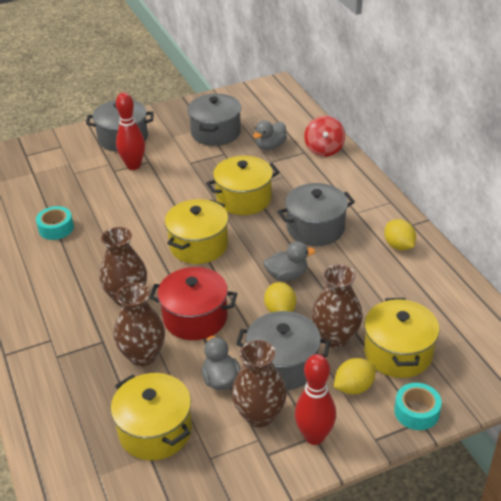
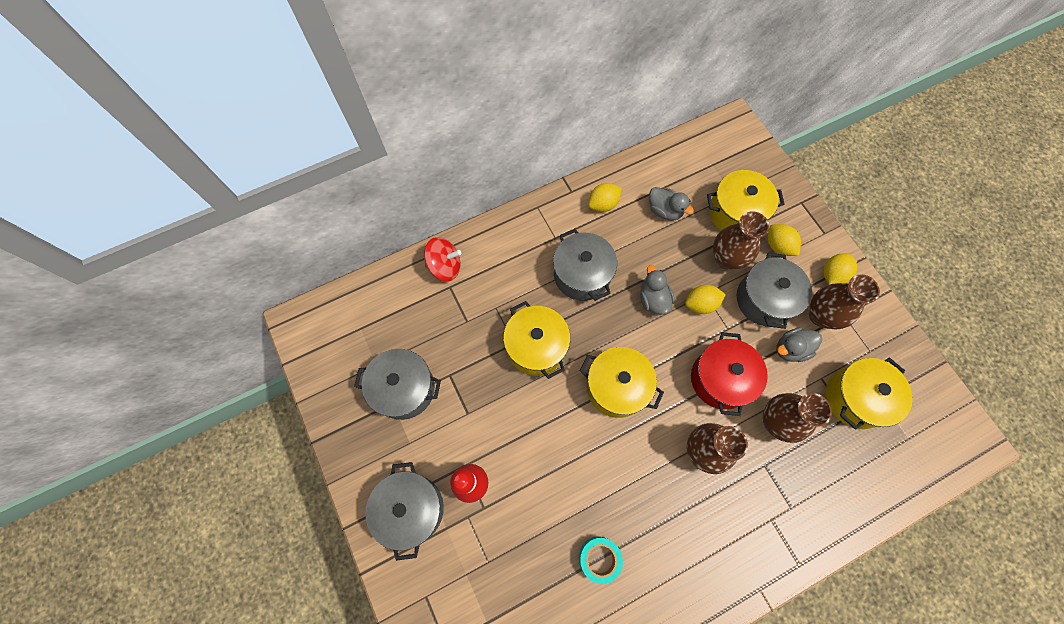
camera: 95 degrees left, 30 degrees up
grey duck [253,120,287,150] -> grey duck moved to [649,187,694,221]
red bowling pin [295,354,336,445] -> yellow lemon [823,254,857,285]
turquoise tape [394,383,442,430] -> none

